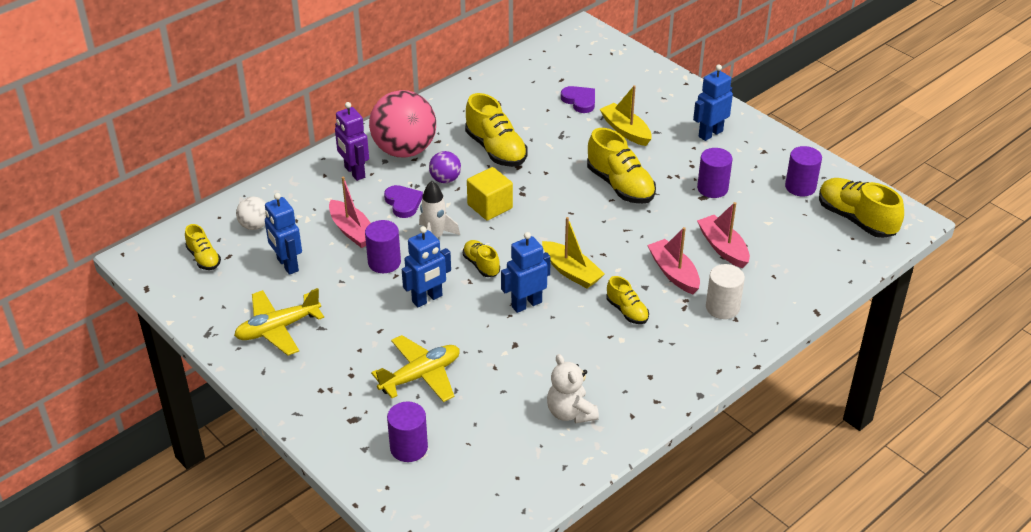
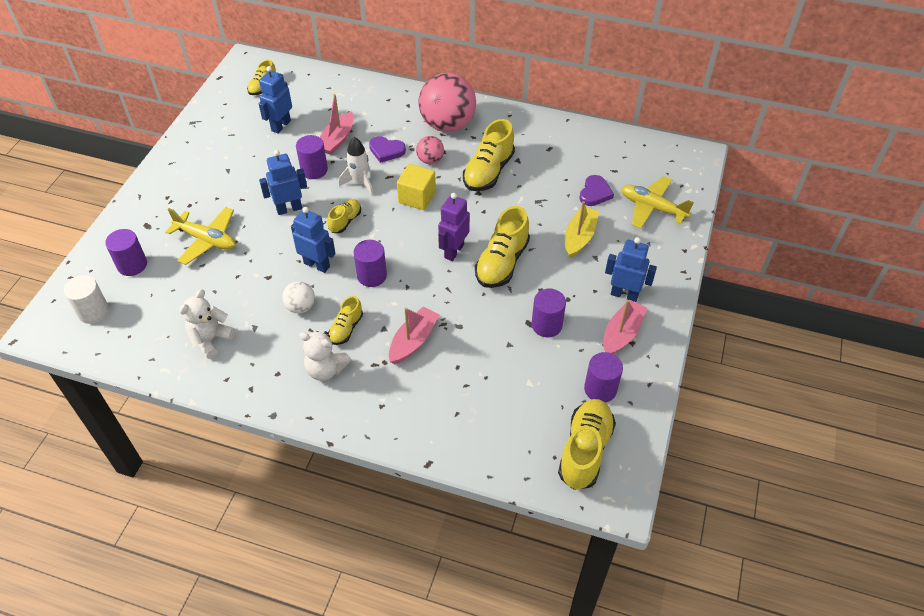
camera: 60 degrees right, 10 degrees up
yellow plane [234,288,324,356] -> yellow plane moved to [621,176,694,229]
white ball [236,197,266,230] -> white ball moved to [282,281,315,313]
purple robot [335,102,369,181] -> purple robot moved to [438,193,470,261]
purple heart [384,185,423,218] -> purple heart turned 75 degrees clockwise [369,136,406,163]
blue robot [402,226,451,307] -> blue robot turned 135 degrees clockwise [259,150,307,215]
purple ball [429,151,461,183] -> pink ball [416,136,444,164]
yellow boat [542,217,605,288] -> purple cylinder [354,240,387,287]
pink boat [697,202,750,269] -> pink boat moved to [603,300,647,354]
white cylinder [706,264,745,319] -> white cylinder moved to [64,275,109,324]
none -> white teddy bear [299,331,351,381]

